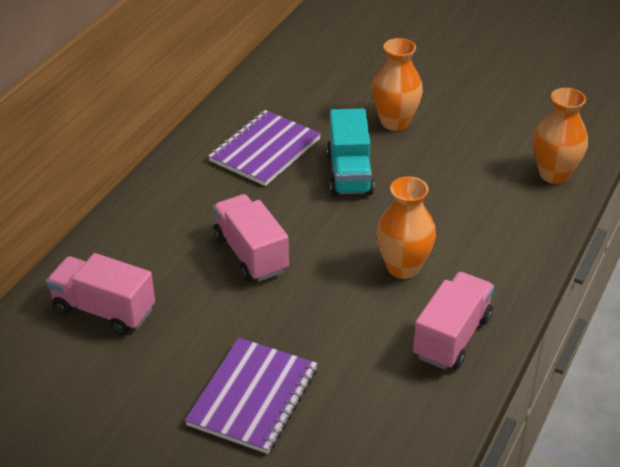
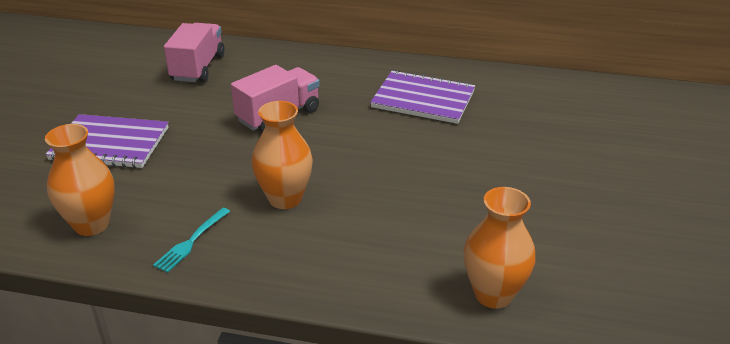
camera: 75 degrees right, 5 degrees down
turquoise truck [327,109,374,196] -> none
orange vase [372,38,423,131] -> orange vase moved to [45,124,115,236]
pink truck [413,272,494,370] -> turquoise fork [153,208,230,273]

